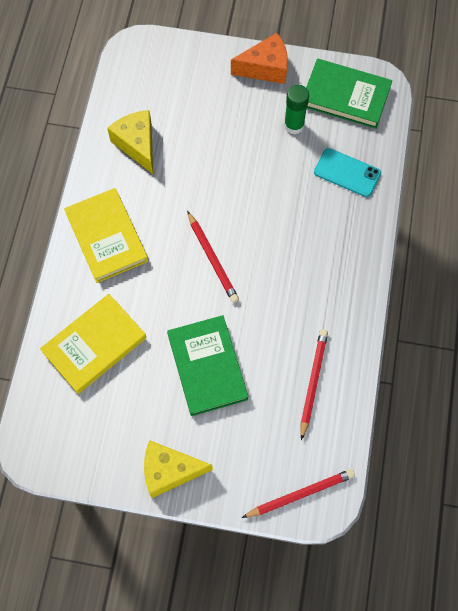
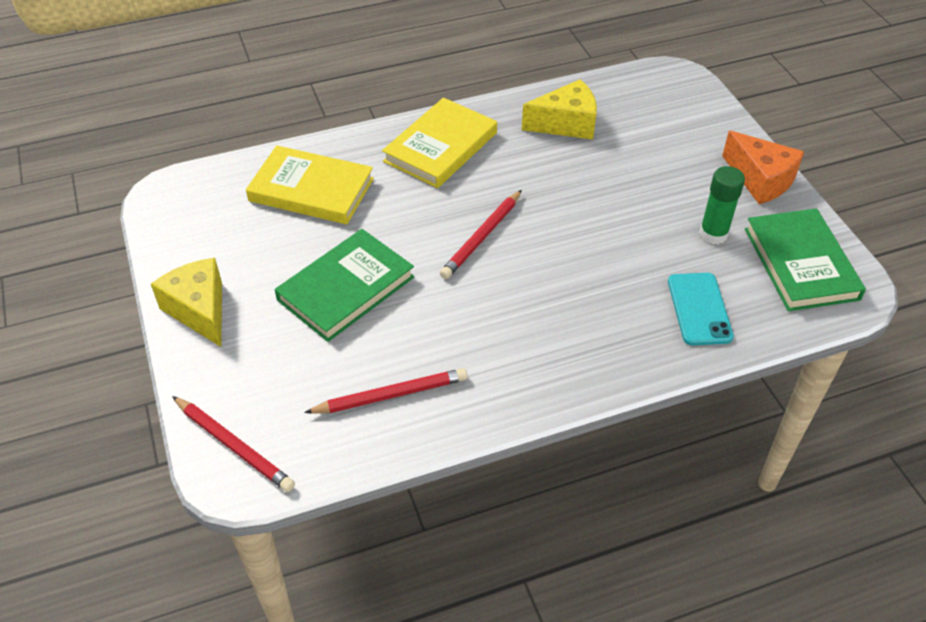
camera: 60 degrees right, 20 degrees down
yellow cheese [107,110,153,174] -> yellow cheese turned 45 degrees clockwise [522,79,597,139]

